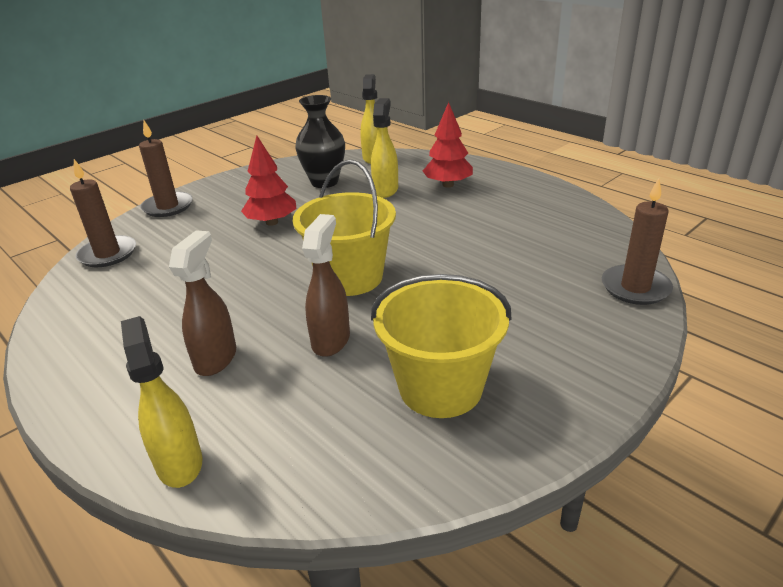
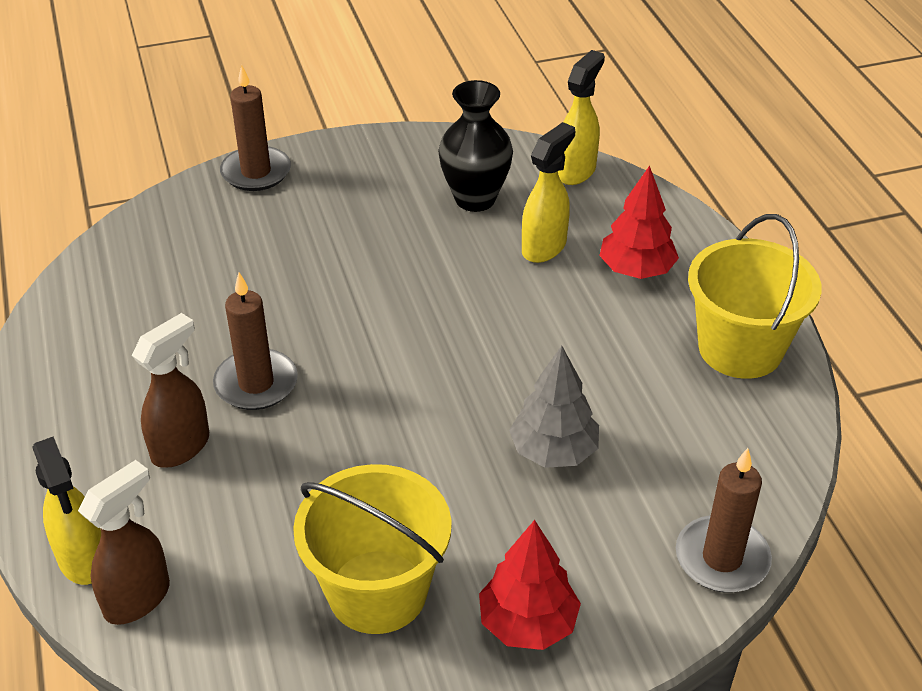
camera: 25 degrees right, 10 degrees up
brown candle [70,159,136,267] -> brown candle moved to [213,273,298,410]
yellow spray bottle [121,316,203,488] -> yellow spray bottle turned 150 degrees clockwise [32,437,101,585]
red tree [241,135,296,226] -> red tree moved to [479,520,581,650]
yellow bucket [293,159,396,296] -> yellow bucket moved to [688,214,822,379]
brown spray bottle [302,214,350,357] -> brown spray bottle moved to [78,460,170,625]
none -> grey tree [509,346,599,468]

